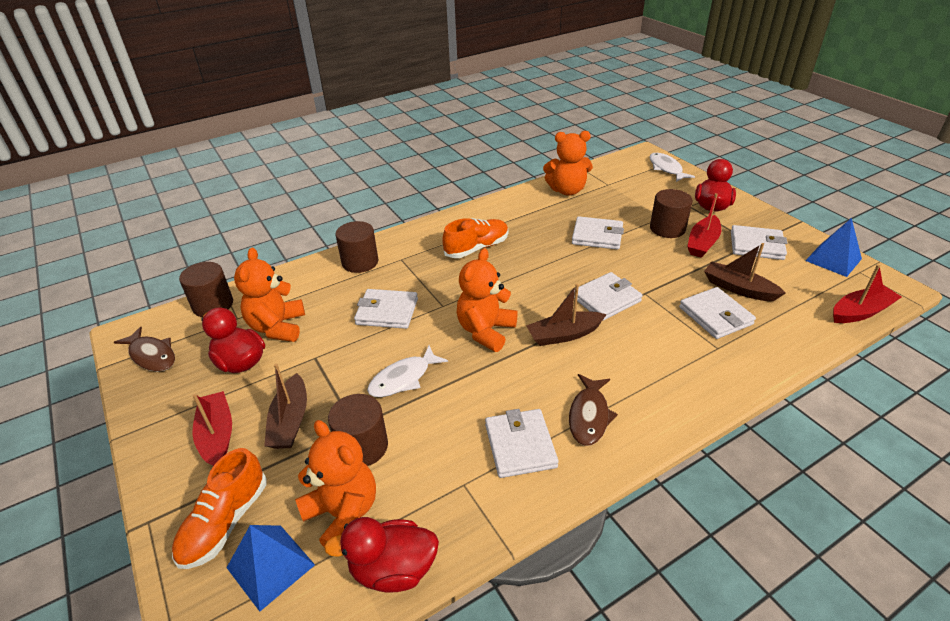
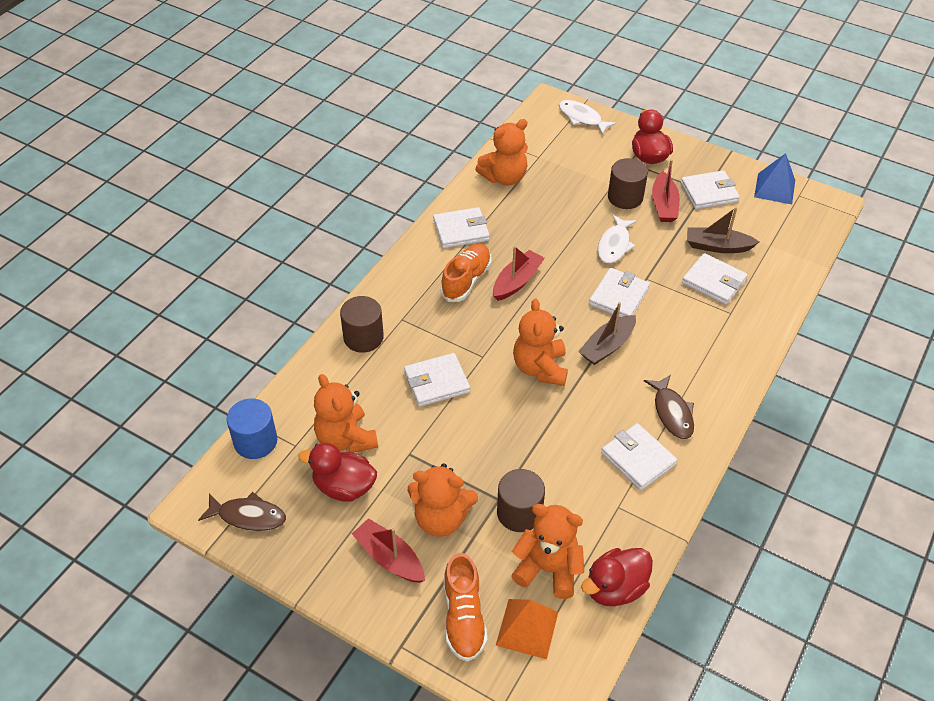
camera: 30 degrees left, 10 degrees up
brown cylinder [179,262,233,317] -> blue cylinder [227,399,277,459]
blue pyramid [227,525,315,612] -> orange pyramid [496,599,558,659]
brown boat [264,364,307,449] -> orange teddy bear [407,463,478,537]
white fish [367,345,448,397] -> white fish moved to [598,215,637,264]
white wallet [572,216,624,250] -> white wallet moved to [433,207,490,248]
red boat [833,265,902,323] -> red boat moved to [493,246,545,301]

